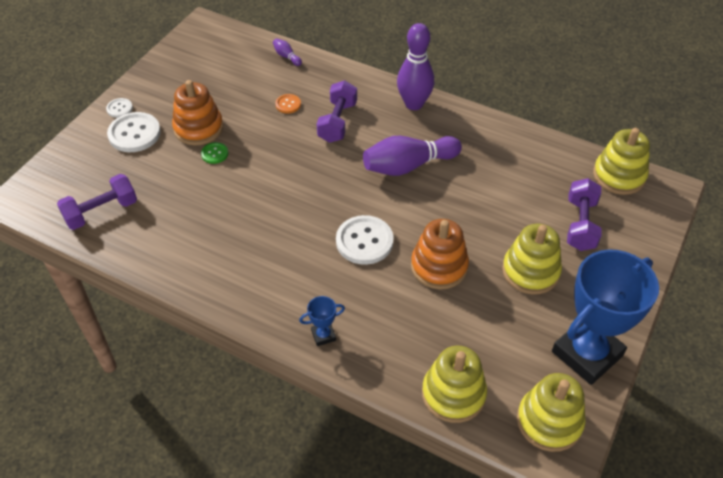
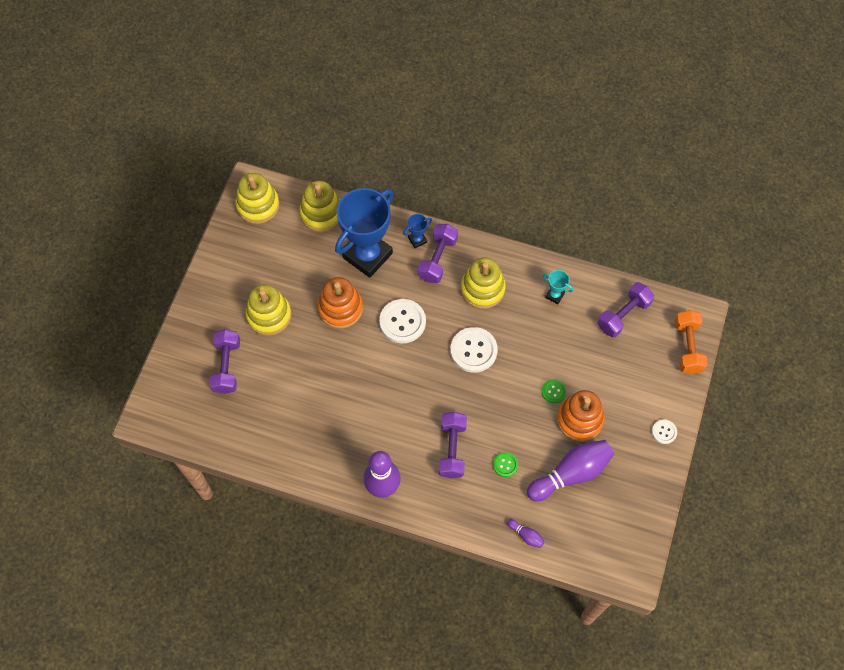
camera: 170 degrees right, 15 degrees up
white button [107,112,161,152] -> white button moved to [450,327,498,373]
orange button [275,94,301,114] -> green button [493,452,518,477]
purple bowling pin [363,136,462,176] -> purple bowling pin moved to [527,440,614,502]
blue trophy [552,249,659,385] -> blue trophy moved to [335,188,393,278]
yellow stacking toy [593,128,650,195] -> yellow stacking toy moved to [461,257,506,309]
none -> purple dumbbell [418,224,458,283]
none -> turquoise trophy [543,270,573,304]
none -> orange dumbbell [675,310,708,374]

